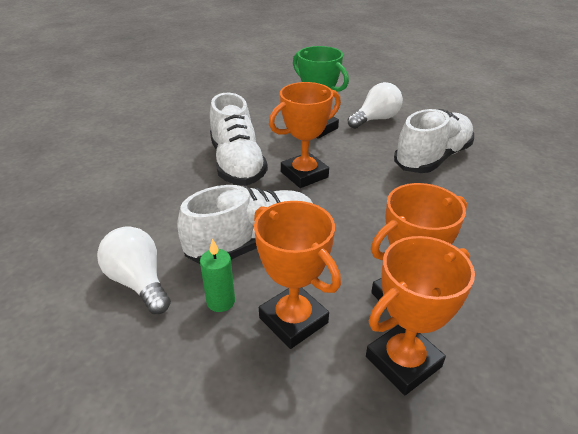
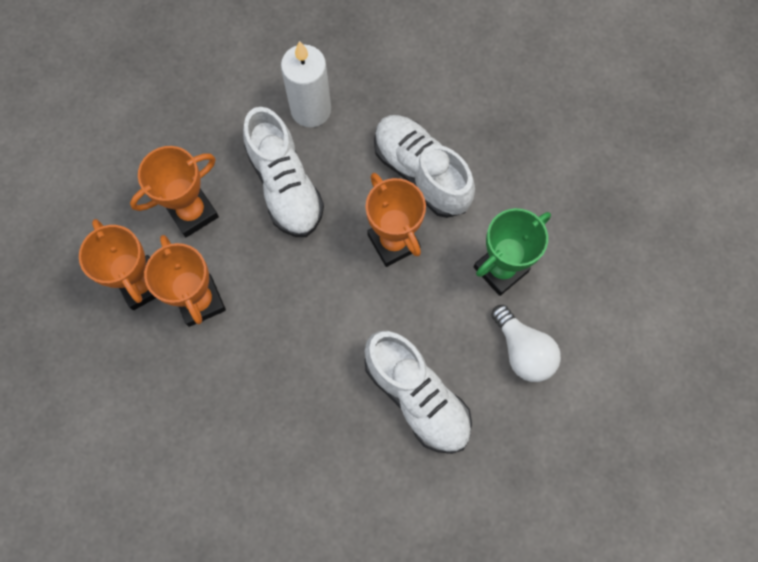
camera: 95 degrees right, 35 degrees up
white light bulb [97,226,171,314] -> none
green candle [200,238,235,312] -> none
white shoe [210,93,268,186] -> white shoe turned 60 degrees clockwise [374,115,475,218]
none -> white candle [281,41,331,127]

